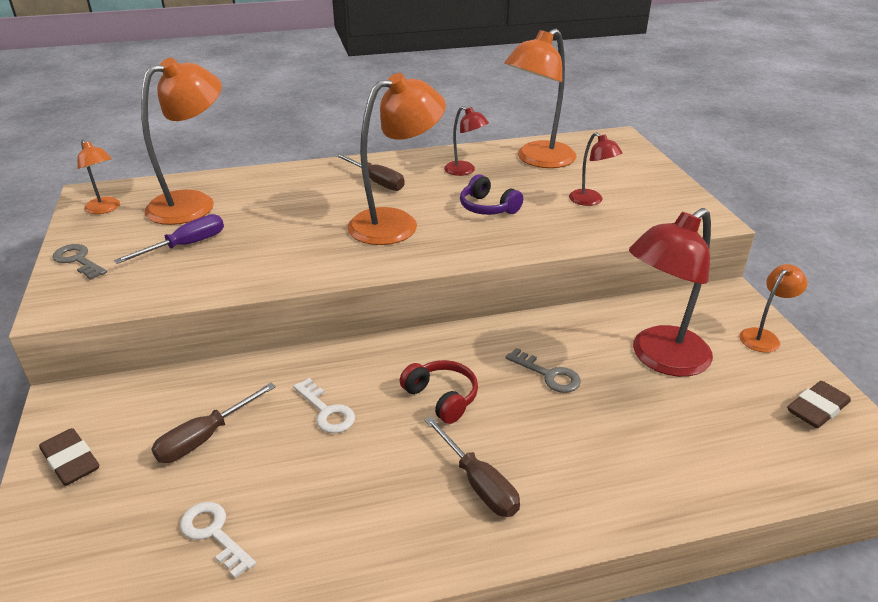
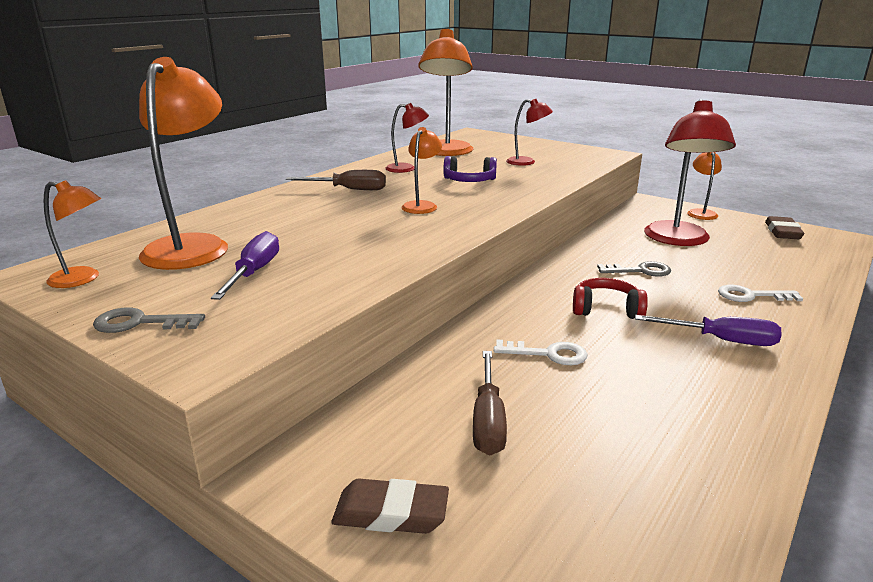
camera: 40 degrees left, 10 degrees down
white key [180,502,256,578] -> white key moved to [718,285,803,302]
orange lamp [347,73,446,245] -> orange lamp [401,127,442,214], size x0.51
brown screwdriver [425,416,520,517] -> purple screwdriver [635,315,782,346]

